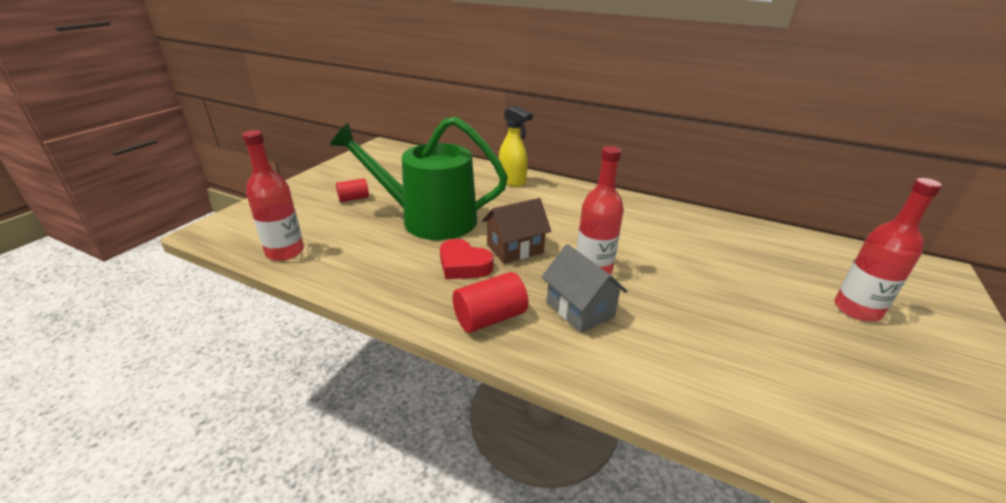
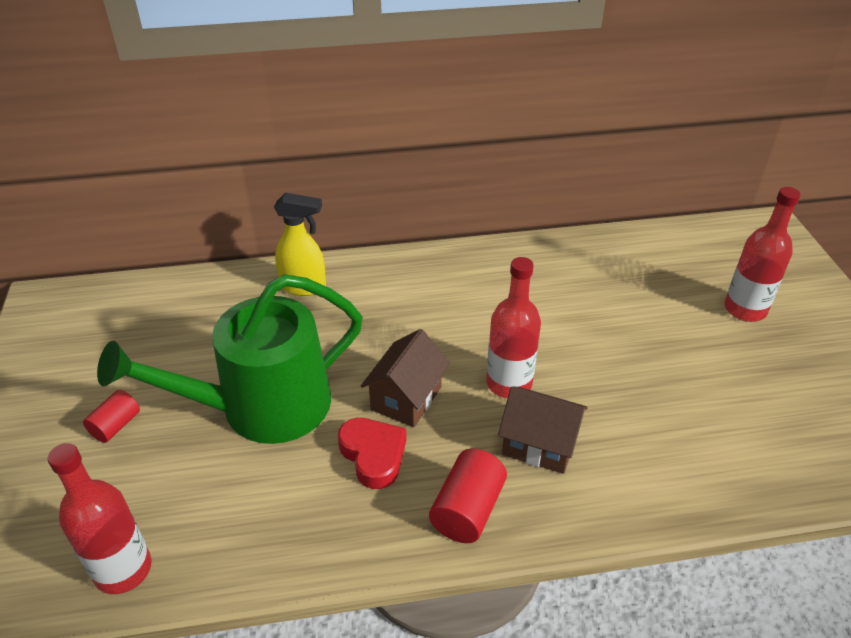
camera: 35 degrees left, 10 degrees up
red heart [440,239,493,279] -> red heart turned 120 degrees counterclockwise [338,418,406,489]
grey house [542,244,627,333] -> brown house [498,386,588,474]

